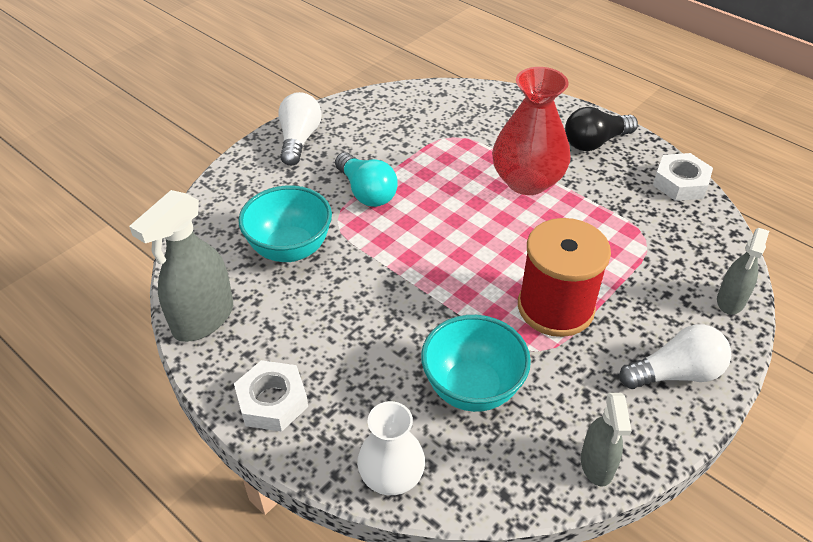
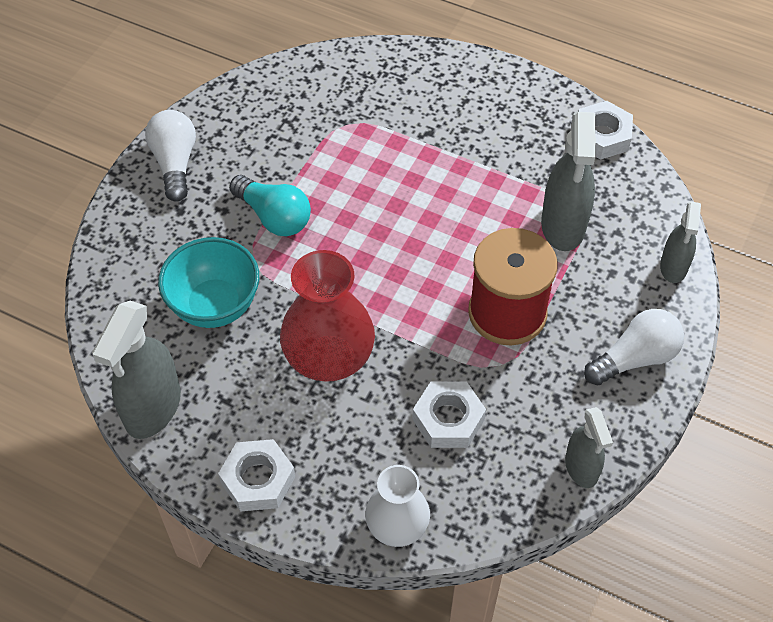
camera: 15 degrees left, 10 degrees up
turquoise bowl [421,315,531,412] -> white nut [412,381,486,448]
red vase [492,67,571,195] -> red vase moved to [280,250,375,382]
black light bulb [565,107,638,151] -> none
none -> grey spray bottle [541,112,596,251]

